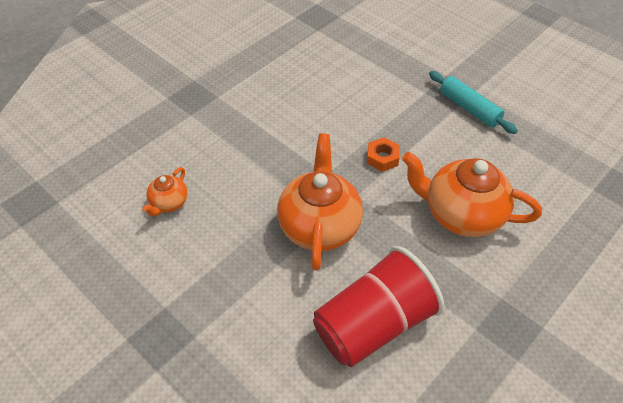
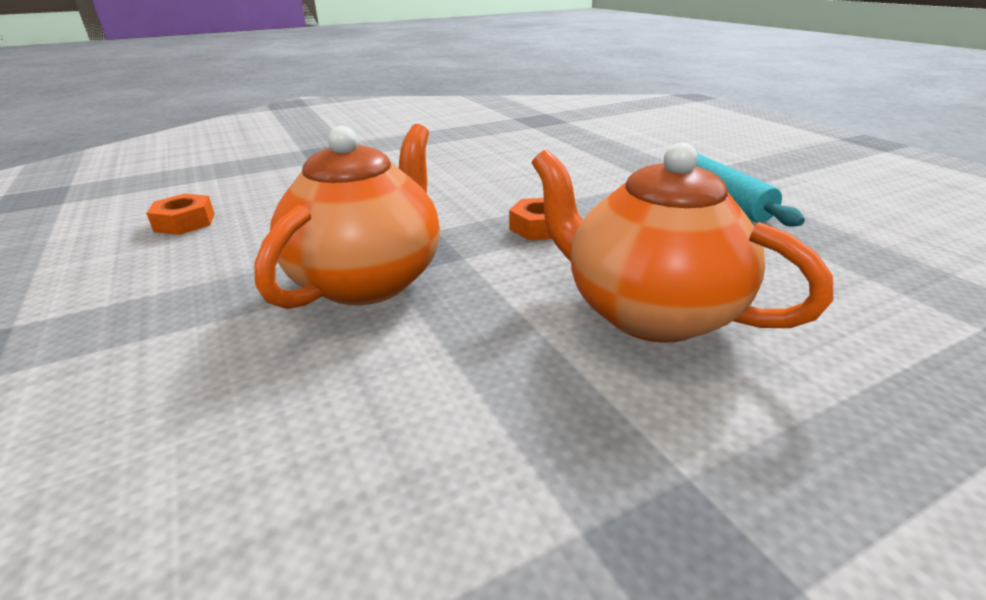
camera: 20 degrees right, 20 degrees down
orange teapot [142,167,188,217] -> orange nut [146,194,214,235]
red cup [313,246,444,367] -> none

